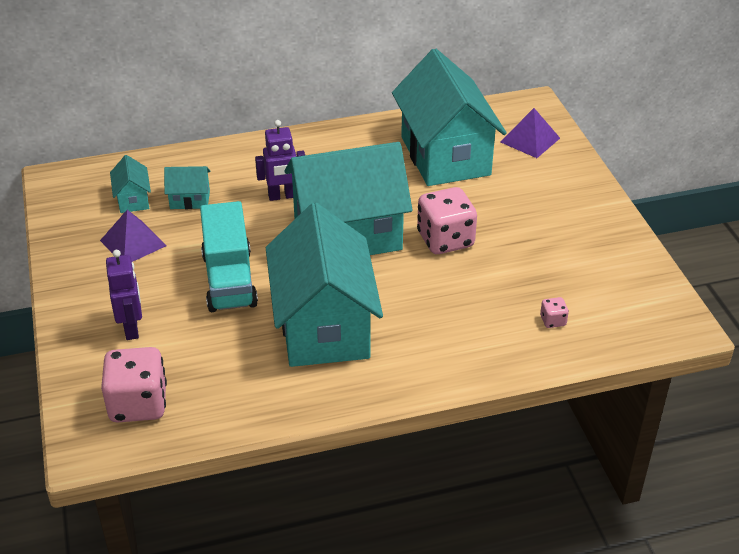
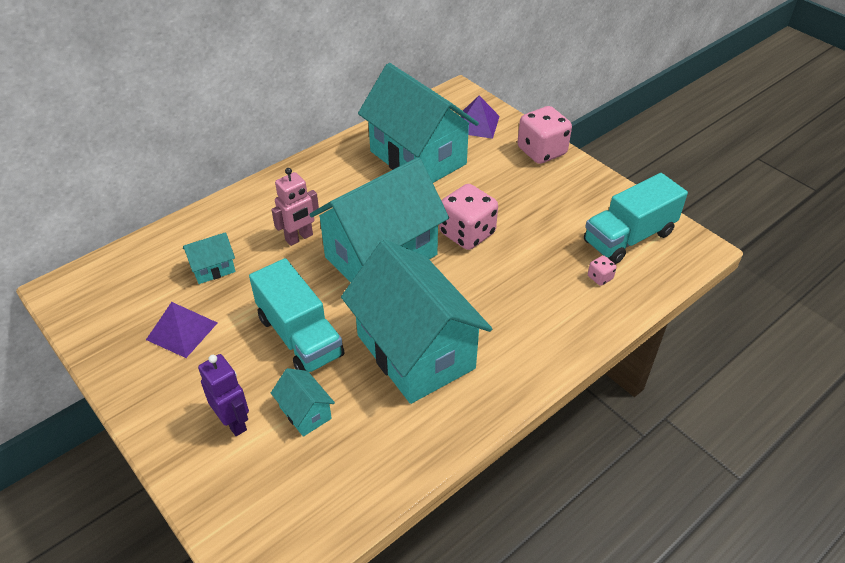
camera: 25 degrees left, 5 degrees up
pink dice [101,347,167,422] -> pink dice moved to [517,106,572,164]
turquoise house [110,155,151,213] -> turquoise house moved to [271,368,335,437]
purple robot [255,120,305,201] -> pink robot [271,168,319,246]
none -> turquoise truck [584,173,688,264]

